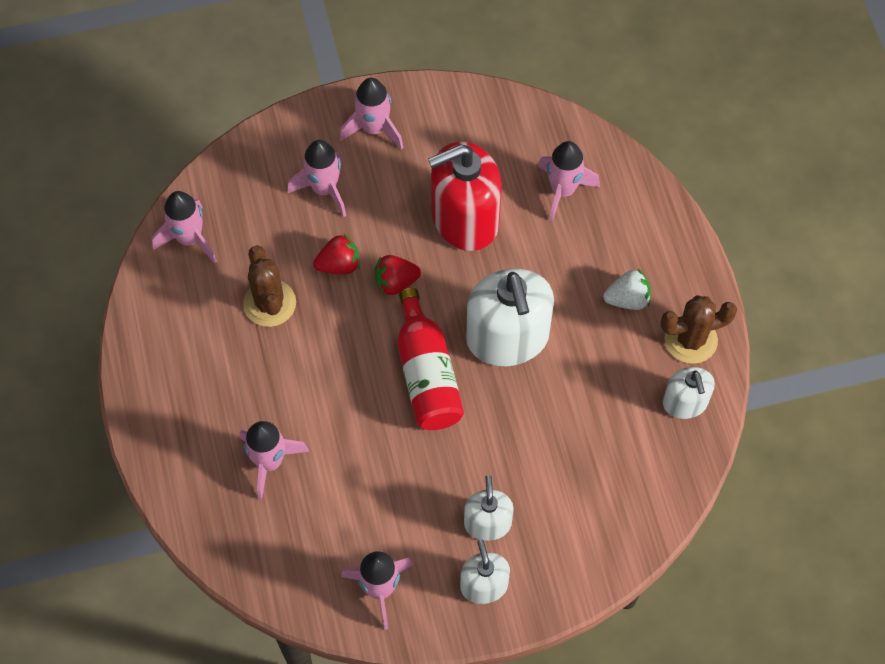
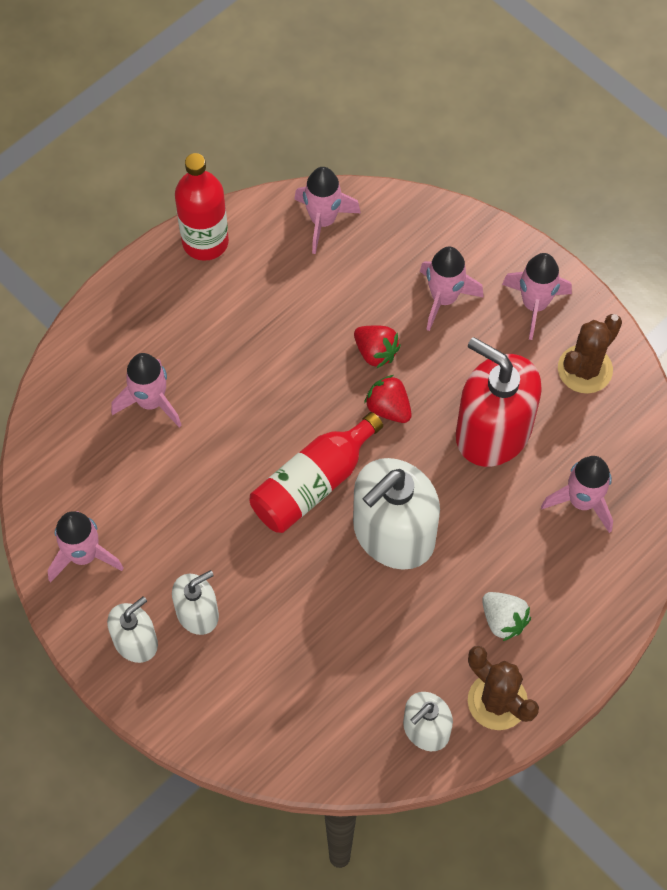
camera: 60 degrees right, 0 degrees up
brown cactus [243,245,296,327] -> brown cactus moved to [558,314,622,394]
none -> red bottle [175,153,229,261]

